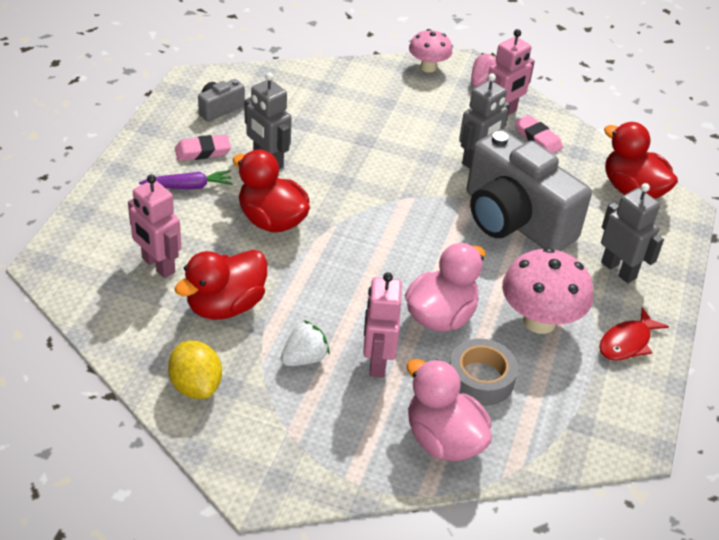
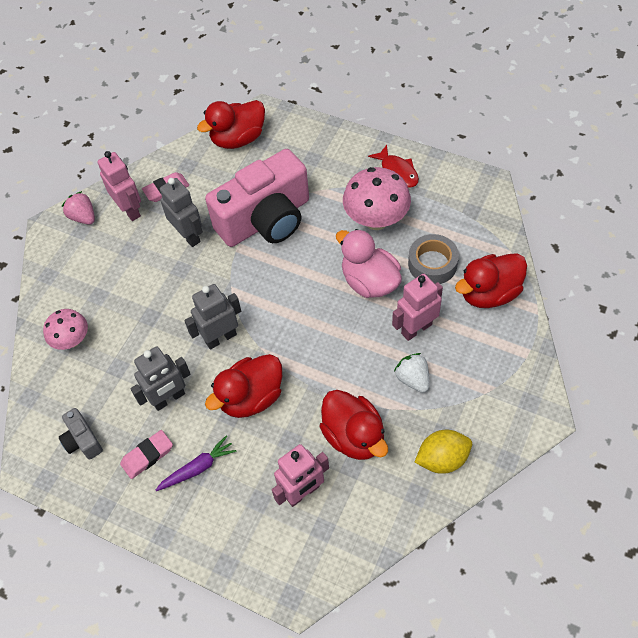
camera: 75 degrees left, 15 degrees up
purple carrot [139,170,233,190] -> purple carrot turned 60 degrees clockwise [156,436,237,491]
pink eraser [175,135,231,161] -> pink eraser turned 60 degrees clockwise [120,430,173,479]
pink robot [363,272,402,378] -> pink robot turned 135 degrees clockwise [392,274,443,341]
pink duck [407,359,492,461] -> red duck [455,253,527,308]
pink mushroom [409,29,453,72] -> pink mushroom moved to [43,309,88,350]
grey camera [467,129,592,251] -> pink camera [205,149,309,247]
grey robot [601,183,664,283] -> grey robot moved to [184,284,241,350]

